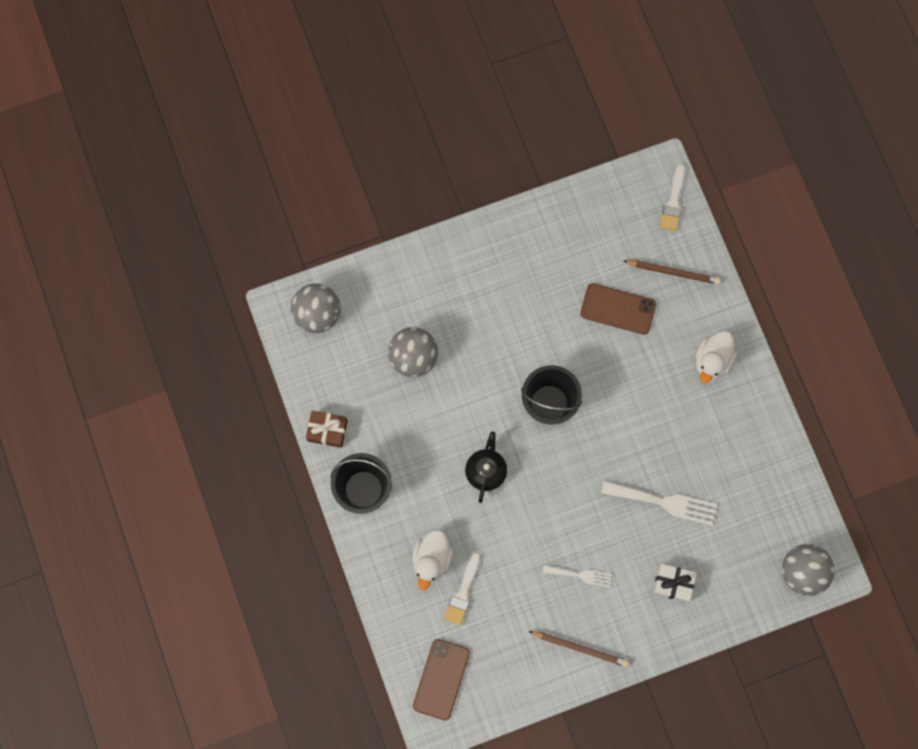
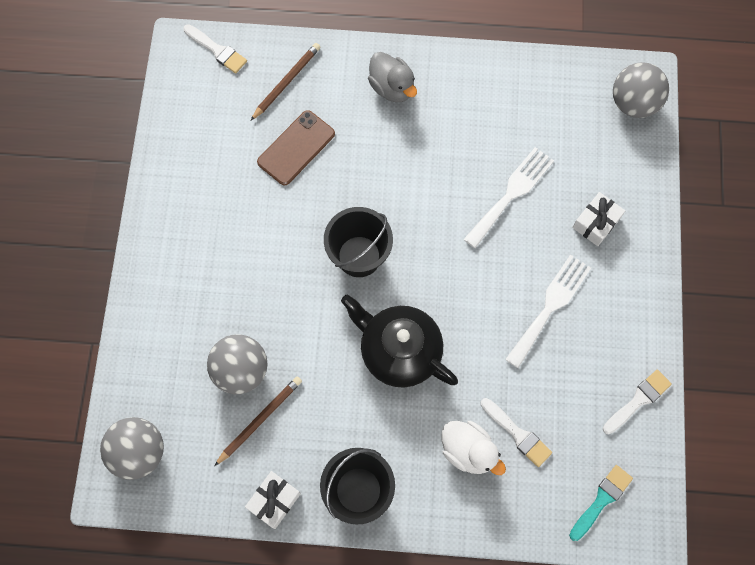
camera: 65 degrees left, 5 degrees down
brown gift [306,411,348,448] -> white gift [245,471,301,529]
brown phone [413,639,470,720] -> turquoise brush [569,465,633,541]
black teapot [465,432,507,503] -> black teapot [341,294,458,388], size x1.67
brown pencil [528,631,629,667] -> brown pencil moved to [214,377,302,466]
white fork [542,565,612,587] -> white fork [505,255,591,368], size x1.69
white duck [696,331,737,383] -> grey duck [368,52,417,102]
none -> white brush [603,369,672,434]

